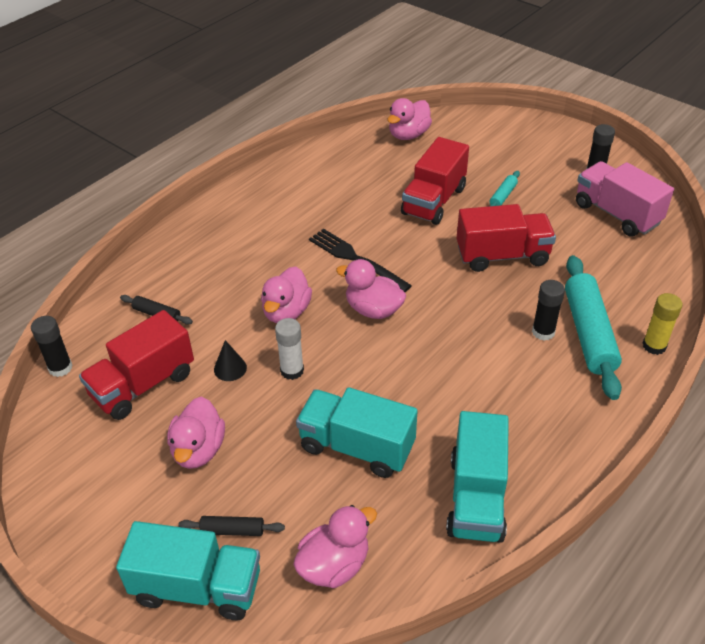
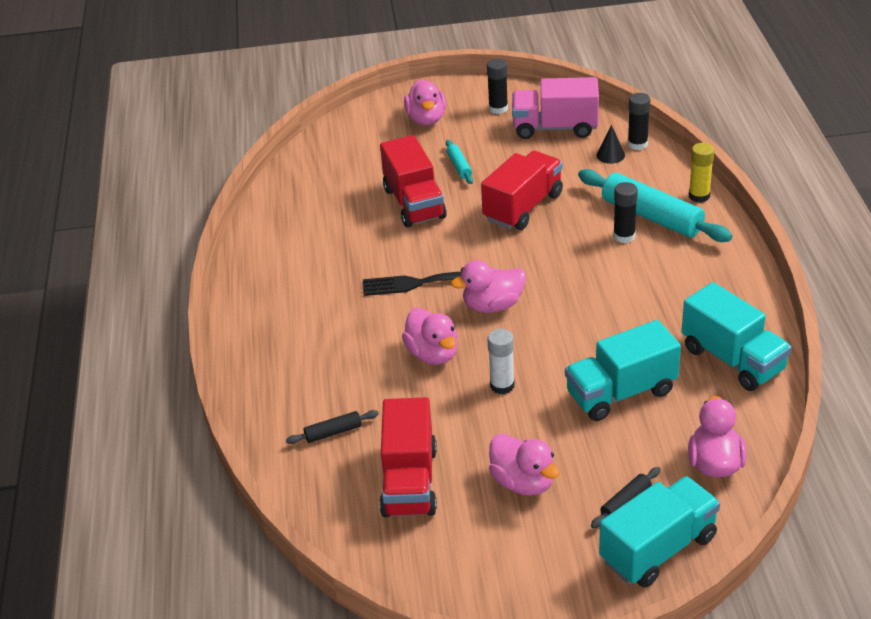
camera: 45 degrees left, 5 degrees down
black glue stick [31,316,72,377] -> black glue stick moved to [628,93,650,150]
black cone [214,340,247,381] -> black cone moved to [596,125,625,164]
pink duck [387,98,432,140] -> pink duck moved to [404,79,446,125]

